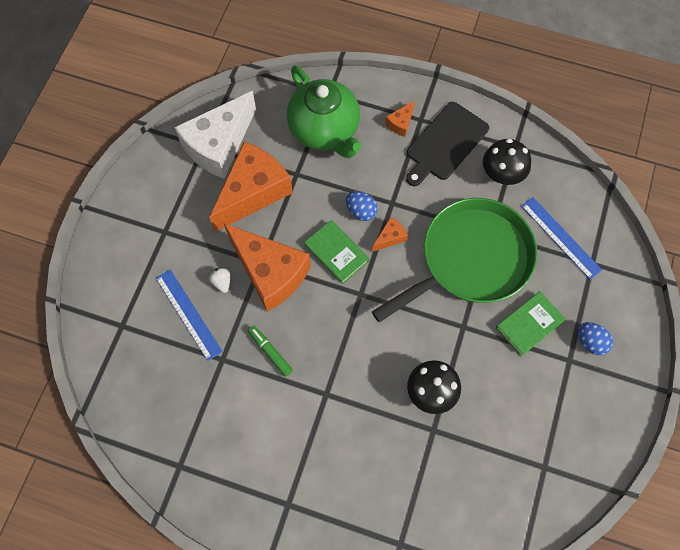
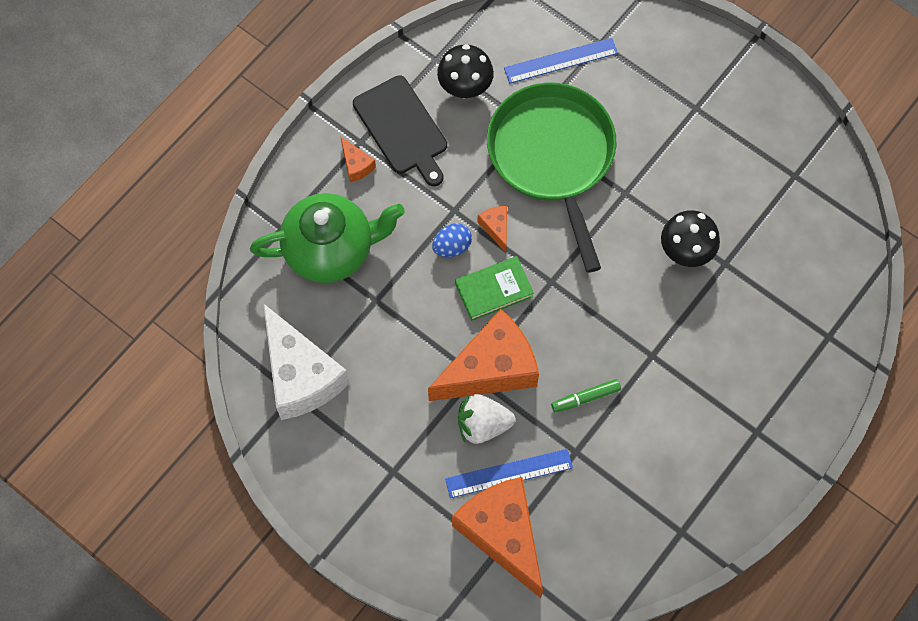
camera: 70 degrees left, 0 degrees up
orange cheese [209,142,293,232] -> orange cheese moved to [452,477,543,598]
white strawberry [209,267,230,293] -> white strawberry [458,394,515,444], size x1.84
green book [496,291,566,356] -> none
blue egg [578,322,613,355] -> none

